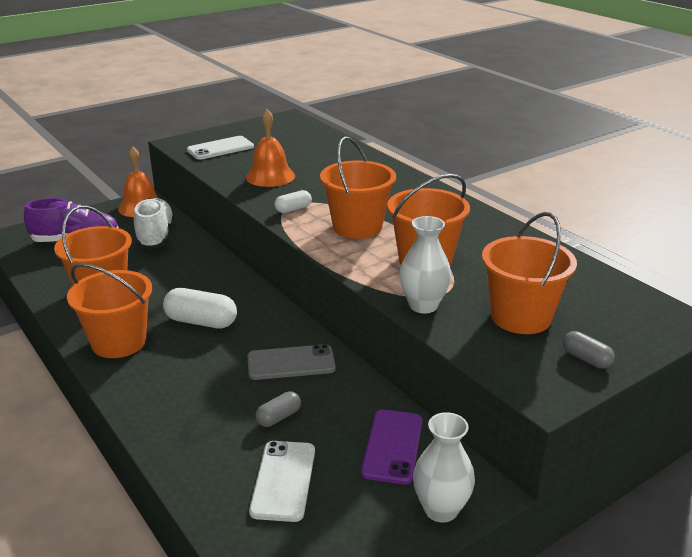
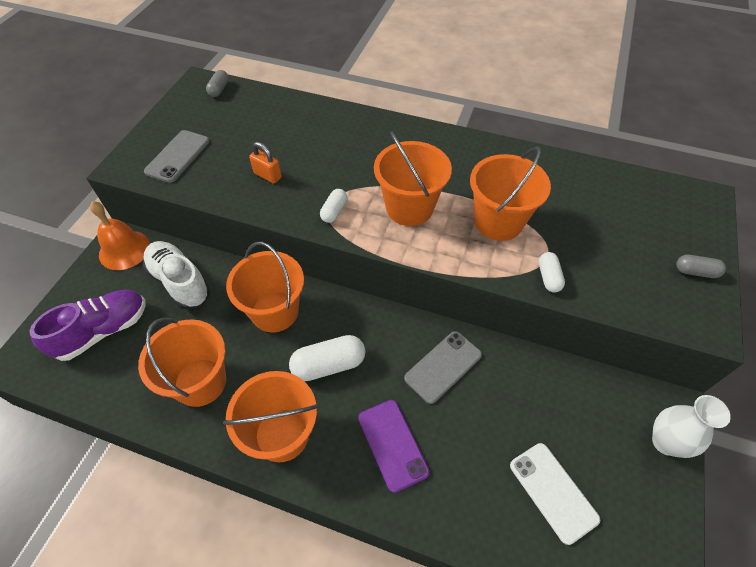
camera: 35 degrees left, 25 degrees up
white phone [187,136,254,160] -> grey phone [144,130,209,183]
orange bell [246,109,295,187] -> orange padlock [249,142,282,184]
grey capsule [255,391,301,427] -> grey capsule moved to [206,70,229,97]
purple phone [361,410,422,484] -> purple phone moved to [358,400,430,493]
white vase [400,216,451,313] -> white capsule [539,252,565,293]
orange bucket [482,212,577,334] -> orange bucket moved to [226,242,304,332]

